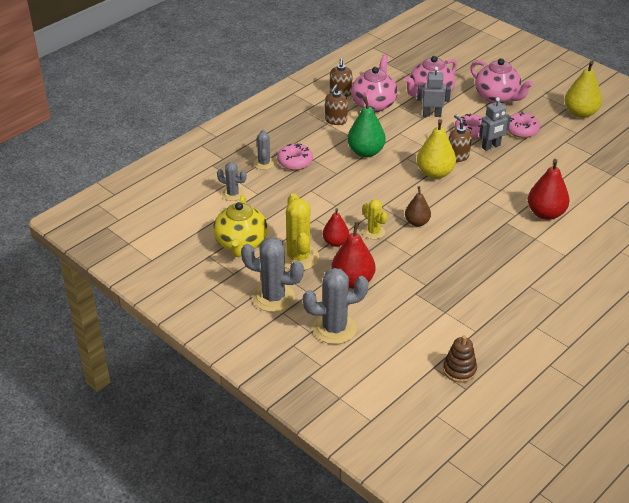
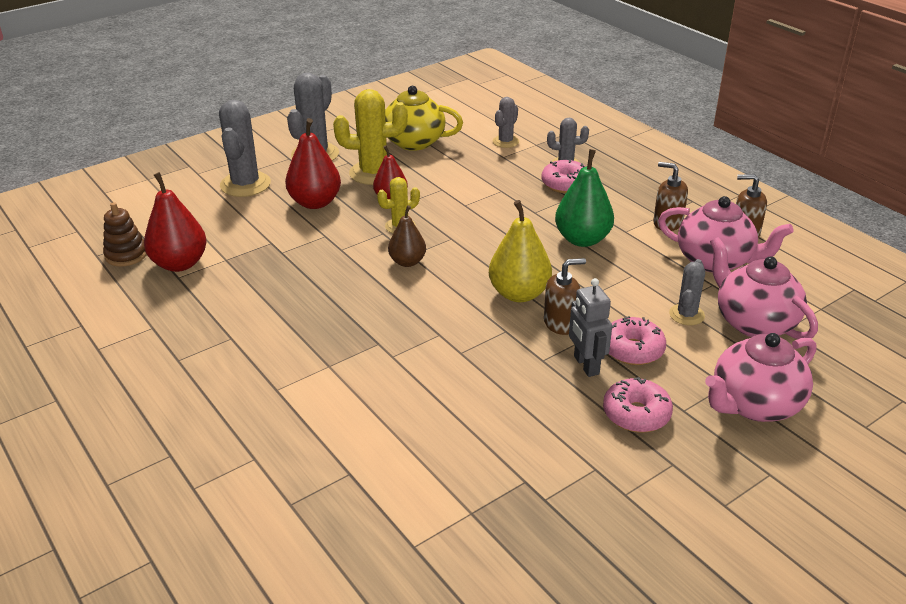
camera: 100 degrees right, 5 degrees down
grey robot [417,67,451,117] -> grey cactus [669,259,705,325]
red pear [527,159,570,220] -> red pear moved to [144,172,207,272]
yellow pear [564,61,602,118] -> none

